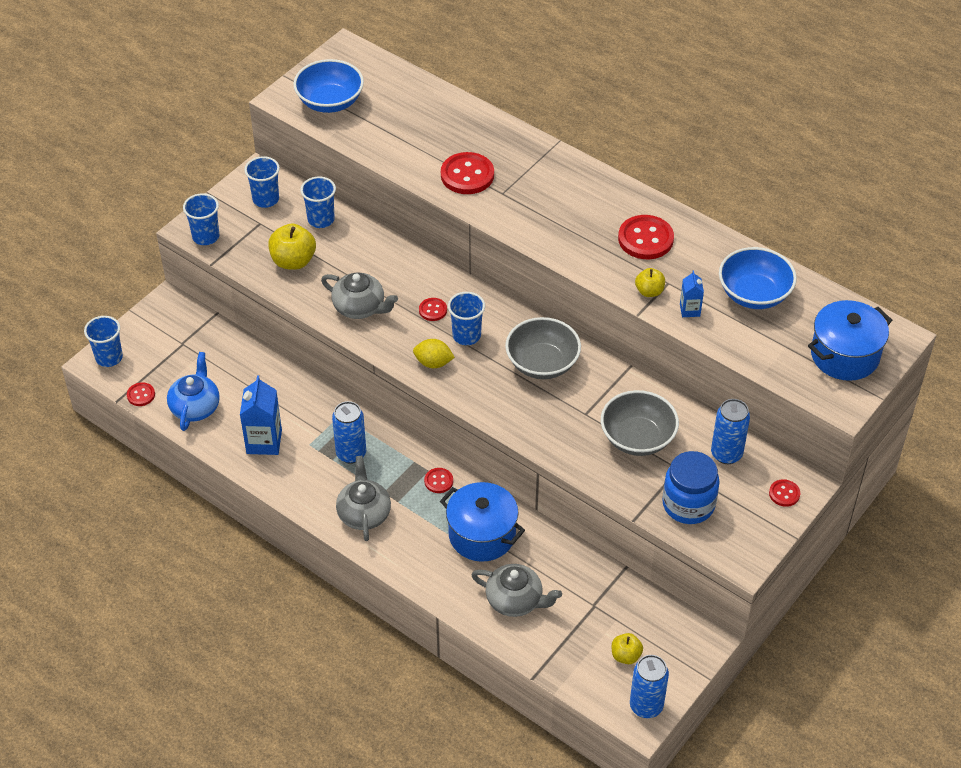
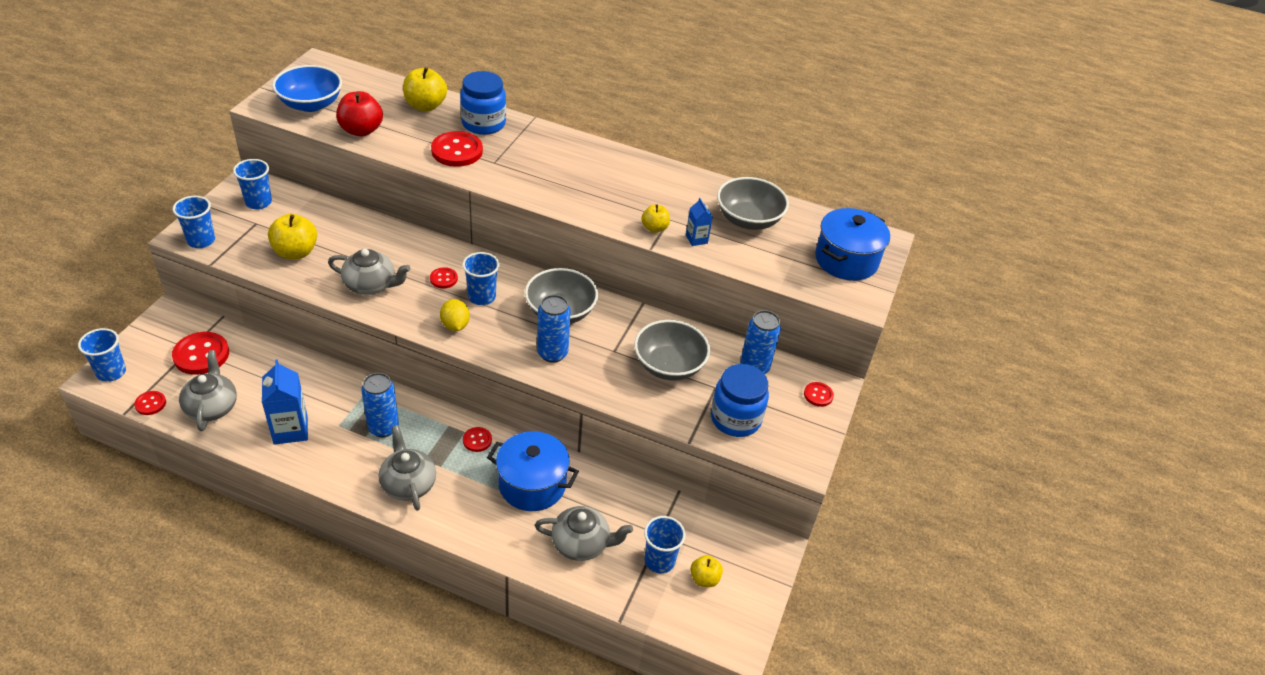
camera: 20 degrees left, 5 degrees down
blue teapot [167,352,220,431] -> grey teapot [179,350,237,431]
blue cup [300,177,336,228] -> blue cup moved to [644,516,686,573]
yellow lemon [413,339,455,368] -> yellow lemon turned 75 degrees clockwise [440,299,470,331]
red button [618,215,674,259] -> red button moved to [172,332,229,375]
blue can [630,655,669,718] -> blue can moved to [537,295,571,363]
blue bowl [719,247,797,309] -> grey bowl [717,177,789,230]
none -> red apple [336,91,383,136]
none -> yellow apple [403,67,447,111]
none -> blue jar [460,71,506,135]

